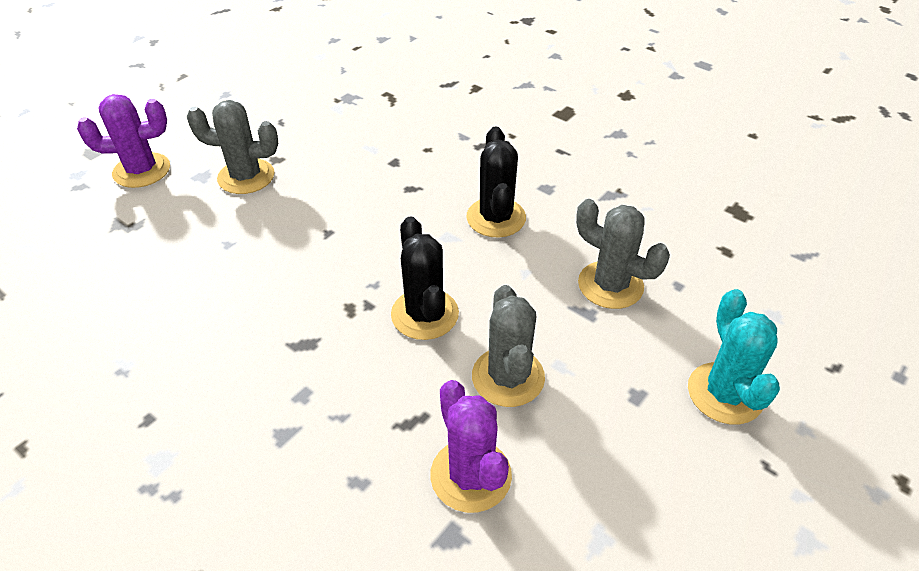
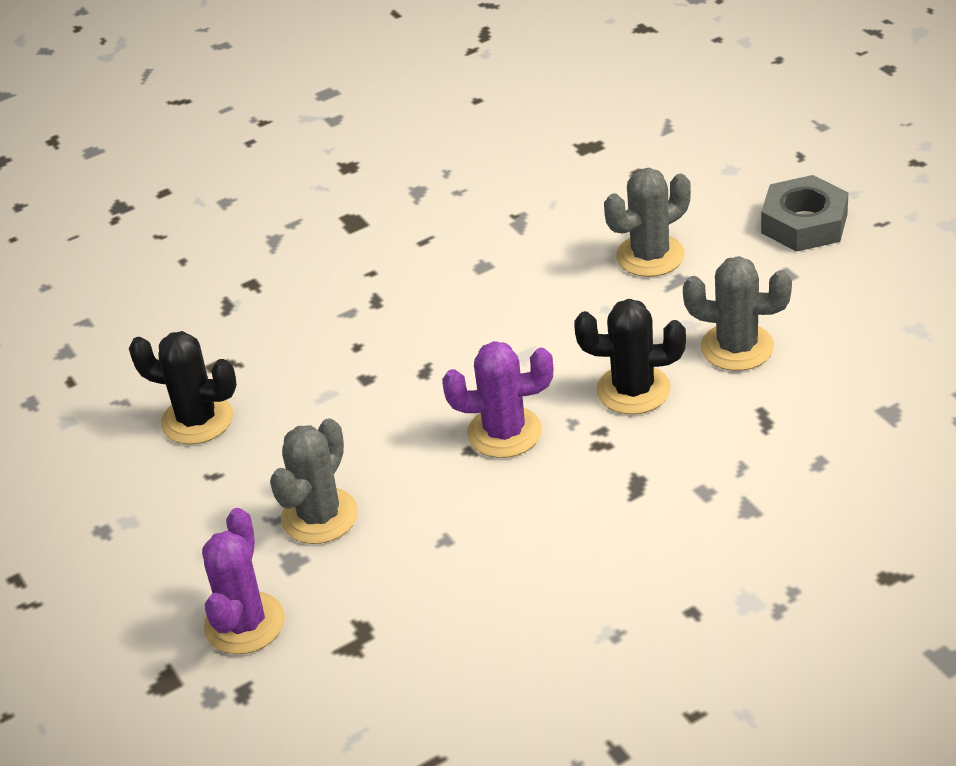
camera: 65 degrees left, 5 degrees down
purple cactus [430,380,512,513] -> purple cactus moved to [442,341,553,458]
black cactus [466,127,526,237] -> black cactus moved to [129,331,237,445]
turquoise cactus [688,289,780,425] -> grey nut [761,175,848,252]

